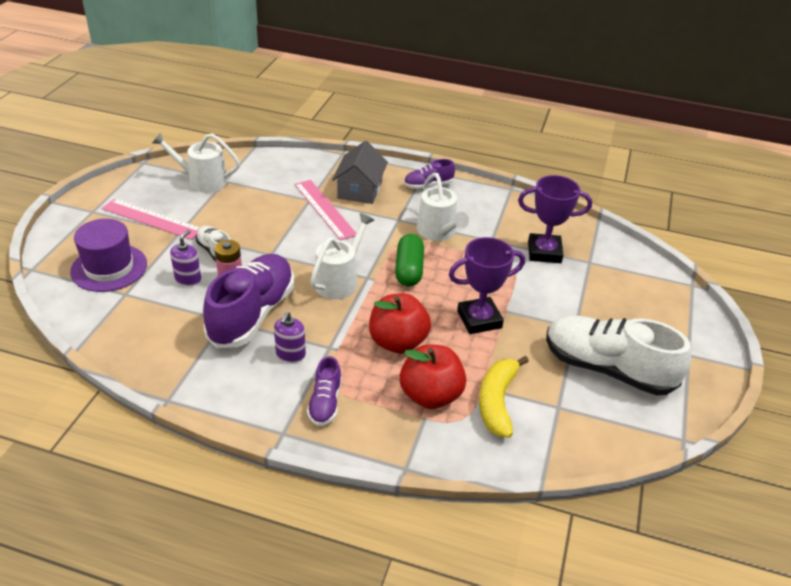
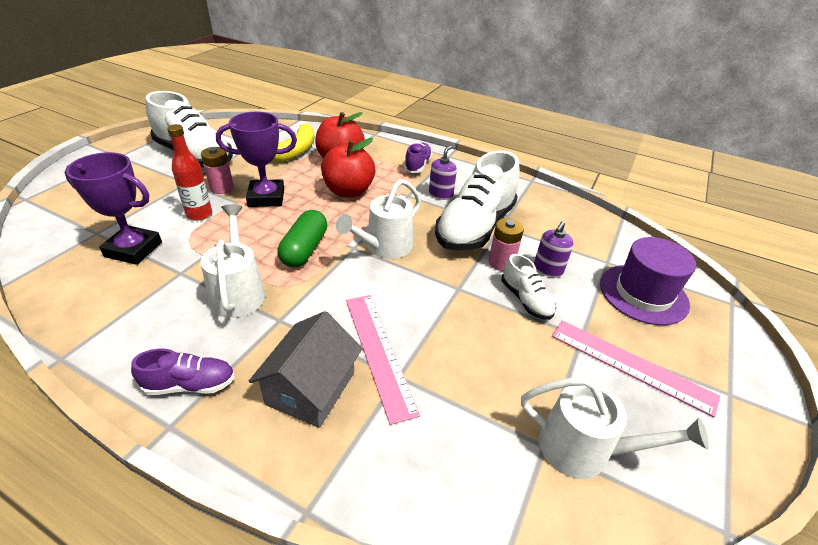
camera: 170 degrees left, 0 degrees up
purple shoe [203,254,294,348] -> white shoe [435,151,519,251]
none -> red bottle [167,124,212,220]
none -> pink battery [201,147,234,194]

